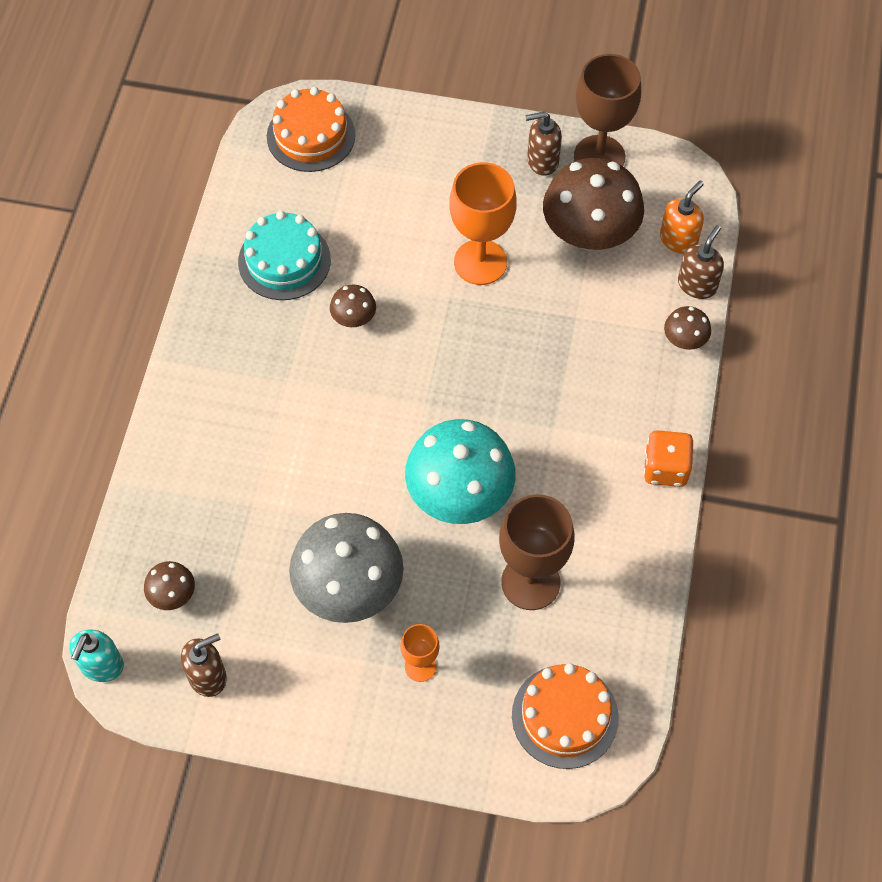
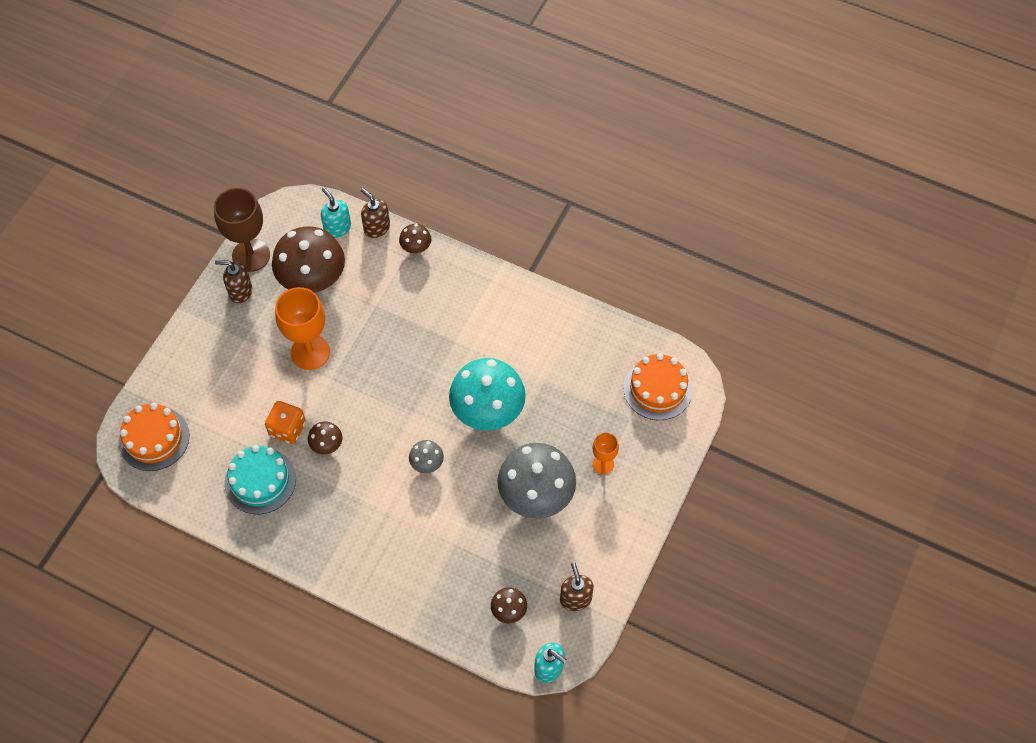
camera: 75 degrees left, 0 degrees up
brown goblet [499,494,575,610] -> none
brown soap dispenser [525,112,562,176] -> brown soap dispenser turned 90 degrees clockwise [215,260,252,303]
orange dice [644,430,693,487] -> orange dice moved to [265,401,306,444]
orange soap dispenser [660,180,704,254] -> turquoise soap dispenser [321,187,351,238]
none -> grey mushroom [409,440,444,473]

